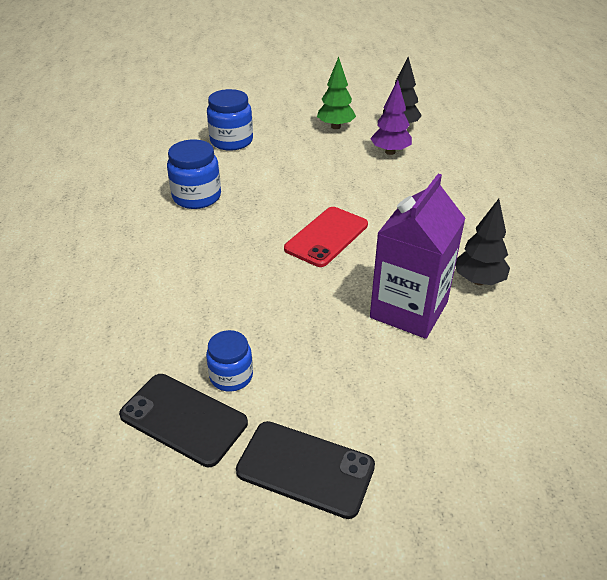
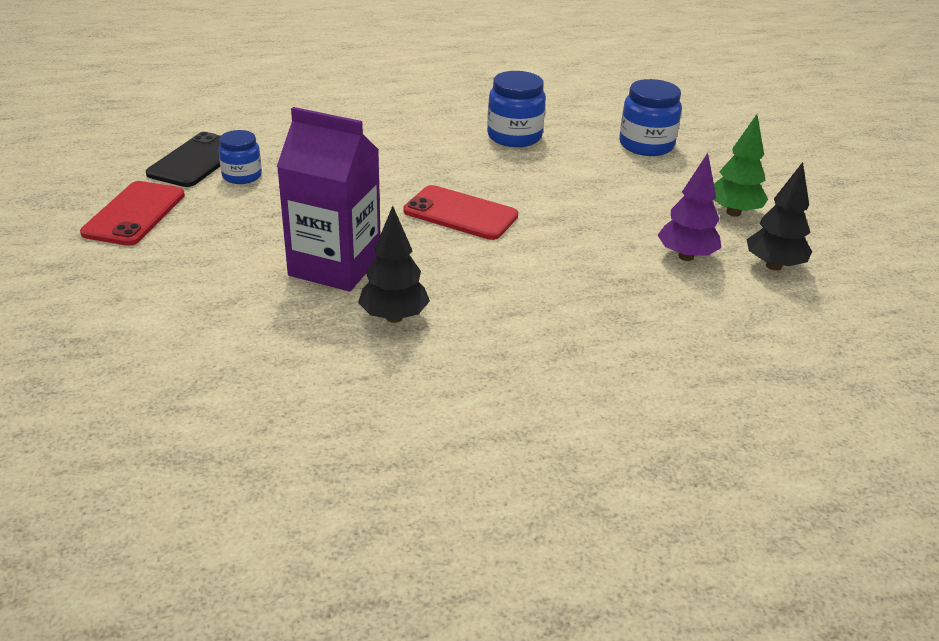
camera: 80 degrees right, 5 degrees down
black phone [236,421,375,519] -> red phone [80,181,185,246]

